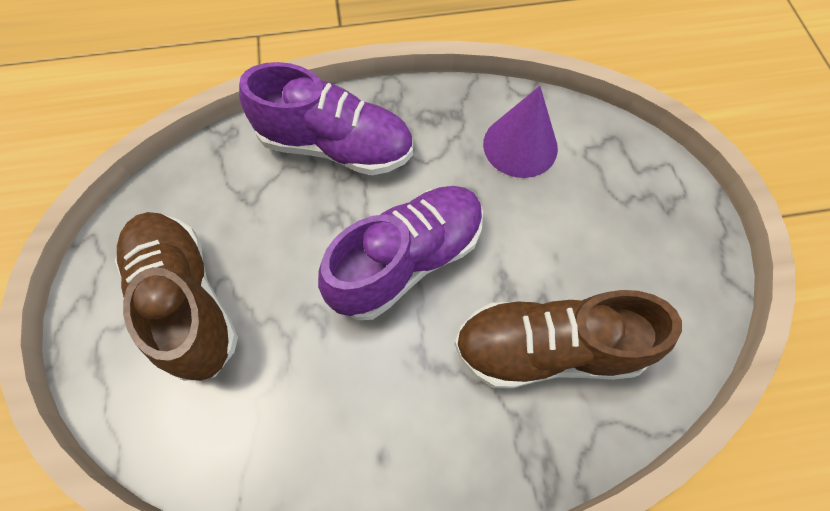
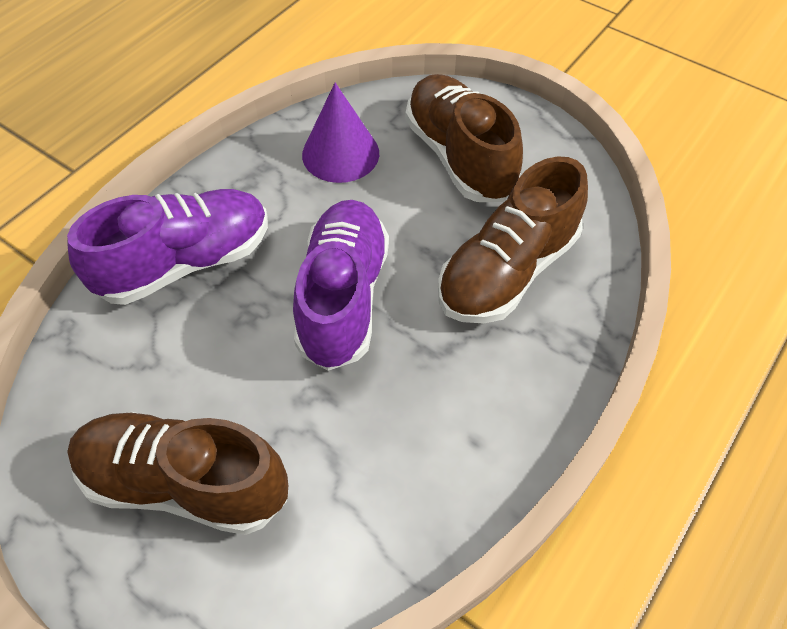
camera: 45 degrees left, 10 degrees down
none -> brown shoe [405,74,523,202]

